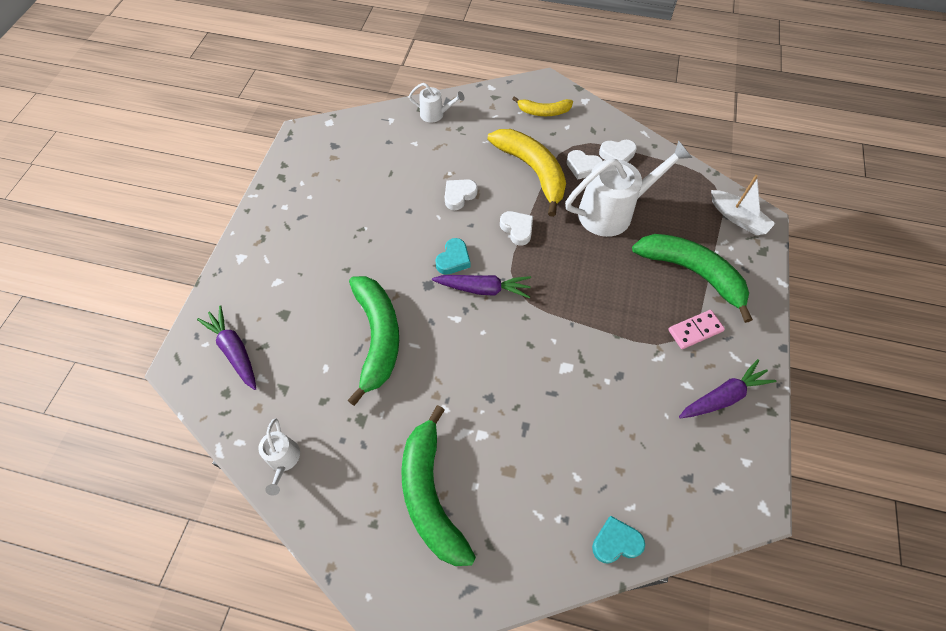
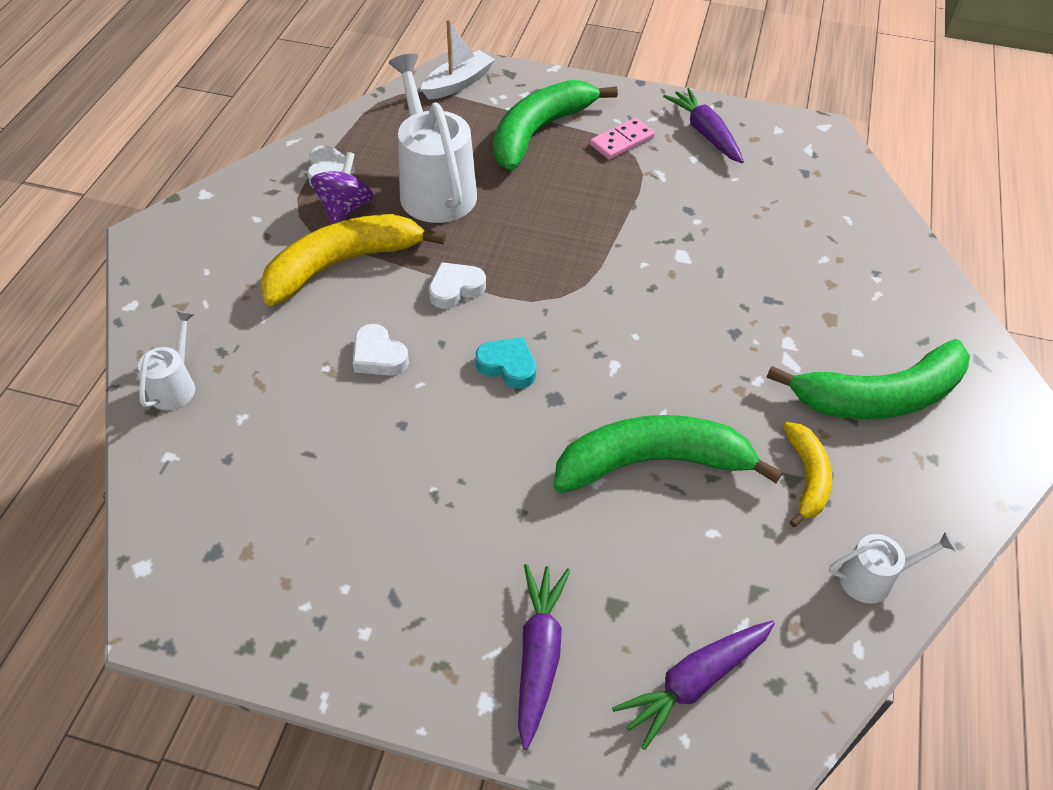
camera: 90 degrees left, 10 degrees down
purple carrot [432,275,531,298] -> purple carrot moved to [518,564,571,750]
yellow banana [512,96,573,116] -> yellow banana moved to [783,422,832,527]
white heart [566,150,603,180] -> purple spinning top [311,152,374,224]
turquoise heart [592,516,645,563] -> none
pink domino [668,310,725,349] -> pink domino turned 75 degrees clockwise [590,118,655,160]

